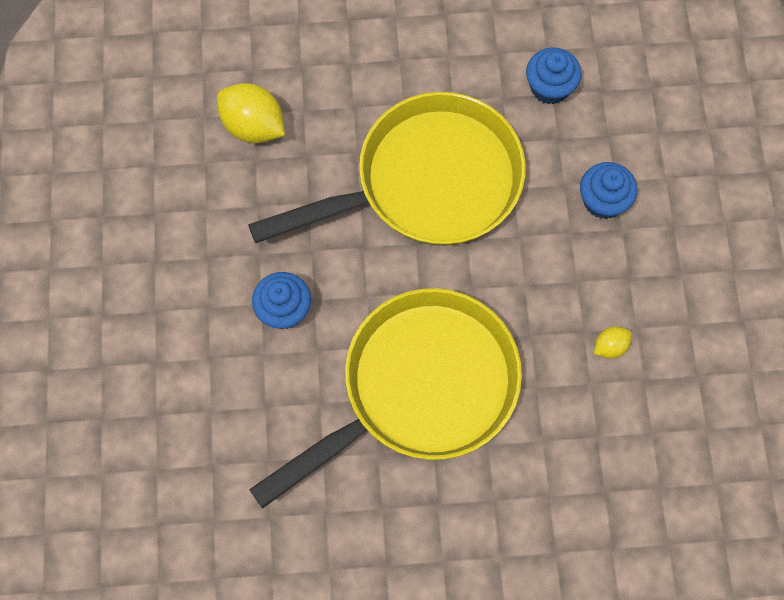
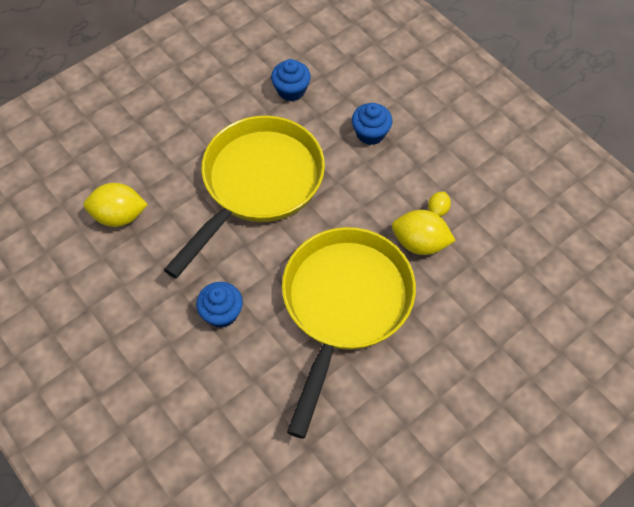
camera: 35 degrees left, 10 degrees down
none -> yellow lemon [392,210,456,255]

